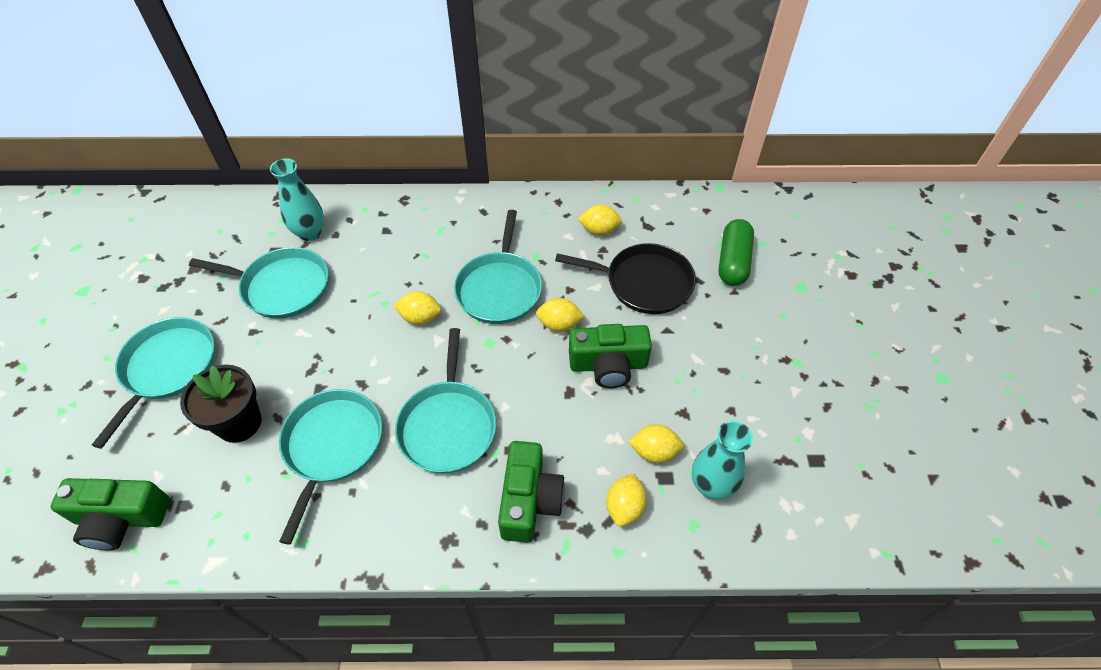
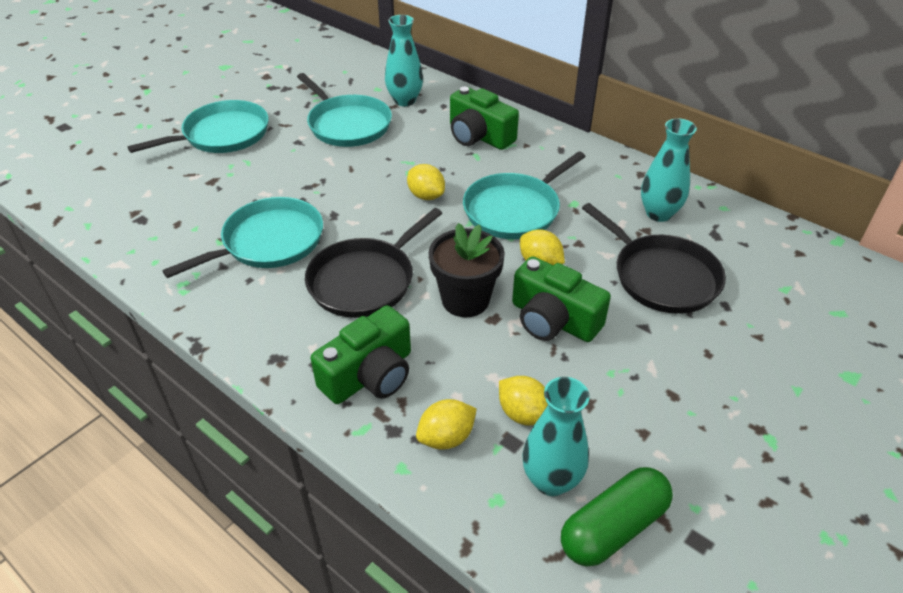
camera: 40 degrees right, 10 degrees down
green camera [51,478,170,550] -> green camera moved to [450,87,519,150]
black flower pot [180,365,262,443] -> black flower pot moved to [429,223,505,317]
turquoise pan [395,328,496,473] -> black pan [305,208,442,318]
yellow lemon [578,204,622,235] -> turquoise vase [641,118,697,222]
green capsule [719,219,754,286] -> green capsule moved to [561,467,673,567]

